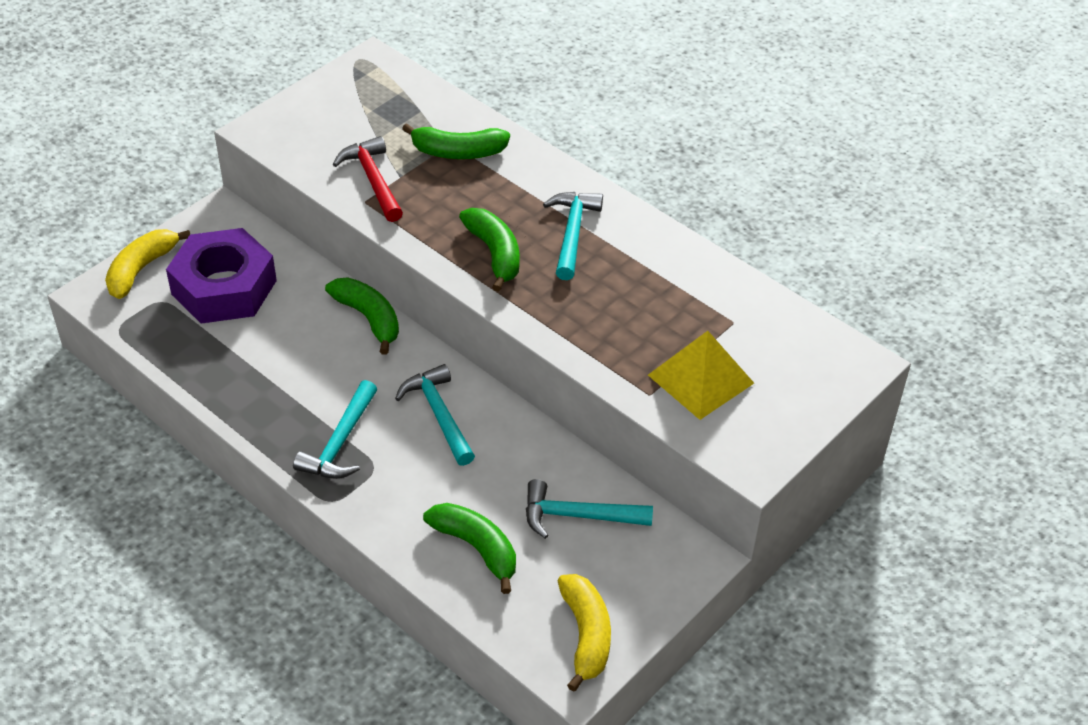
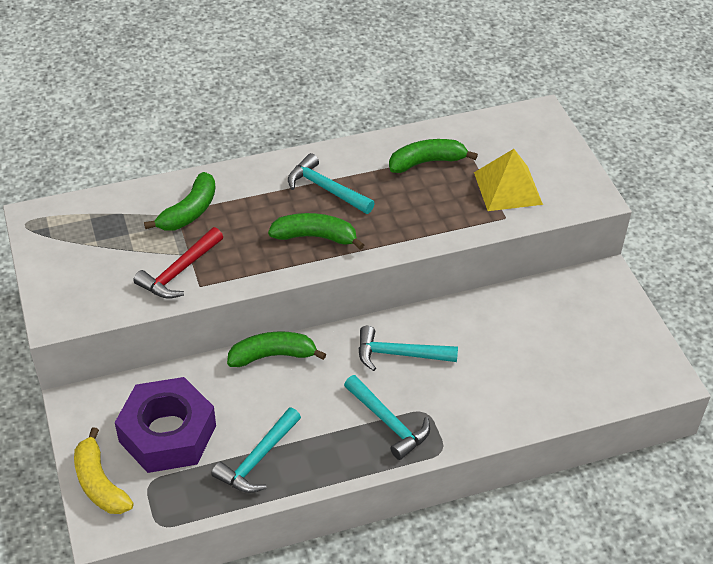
camera: 60 degrees left, 0 degrees up
red hammer [333,136,403,222] -> red hammer turned 60 degrees counterclockwise [133,227,223,299]
green banana [423,503,516,594] -> green banana moved to [389,139,478,173]
turquoise hammer [526,479,653,539] -> turquoise hammer moved to [211,408,301,493]
yellow banana [558,574,611,692] -> none

